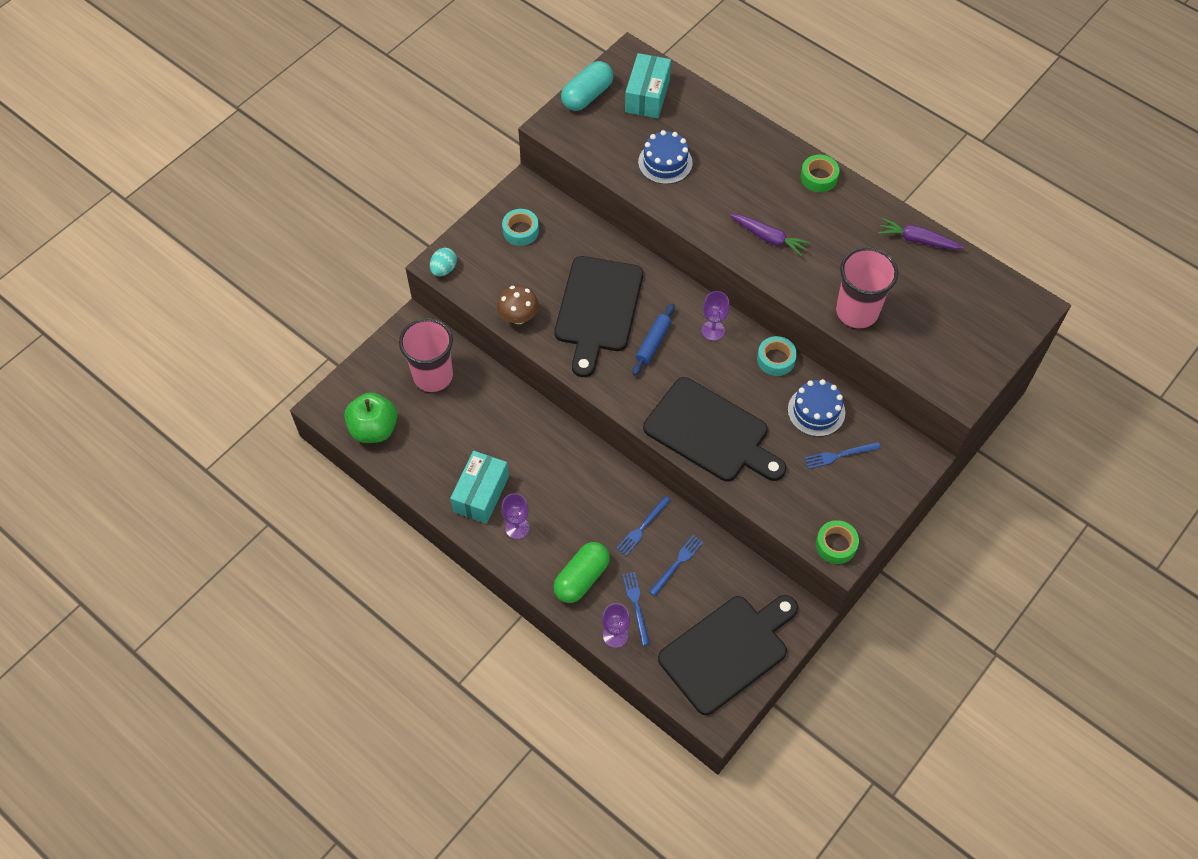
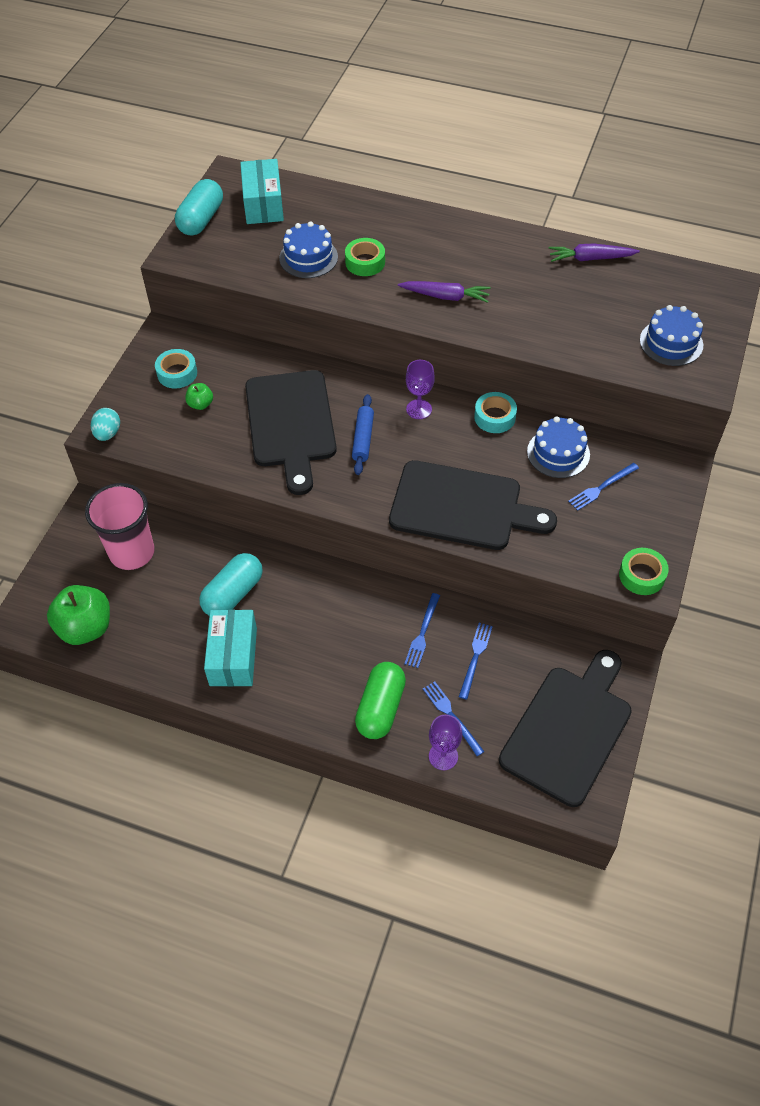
camera: 20 degrees left, 5 degrees down
brown mushroom [497,285,539,324] -> none
purple goblet [501,493,529,539] -> none
green tape [800,155,840,192] -> green tape moved to [345,238,385,276]
pink cup [836,247,898,329] -> none
none -> green apple [185,383,213,410]
none -> turquoise capsule [199,553,263,616]
none -> blue cake [640,305,703,366]

